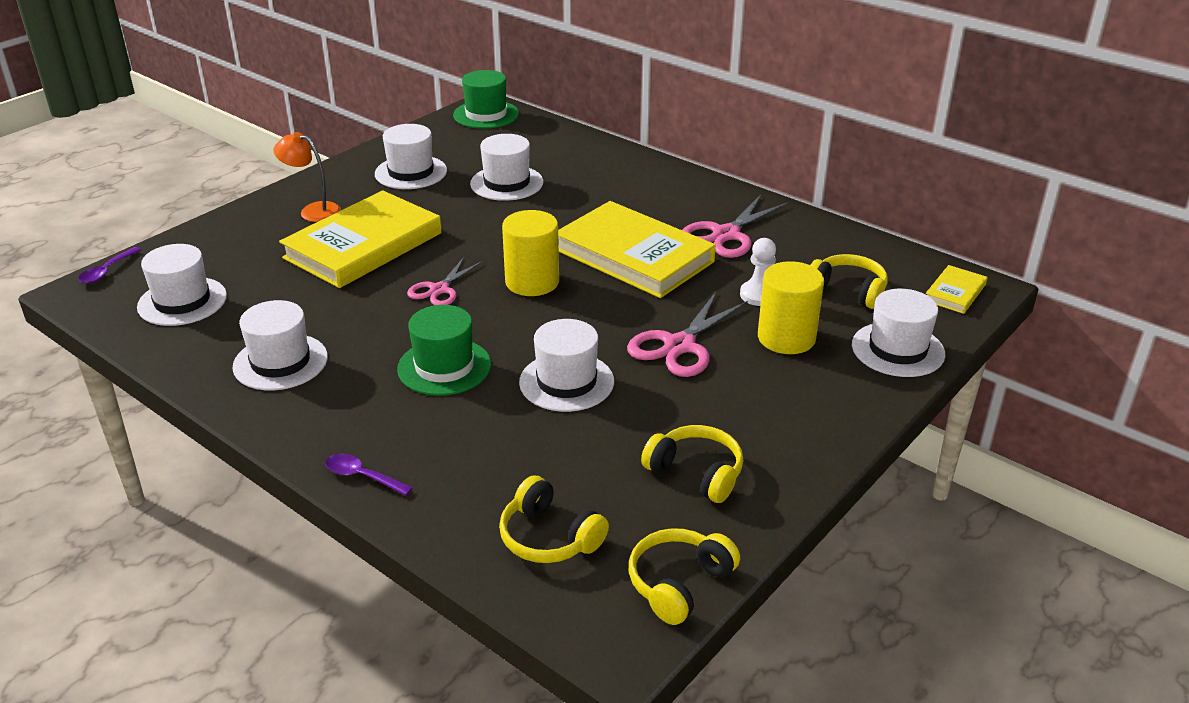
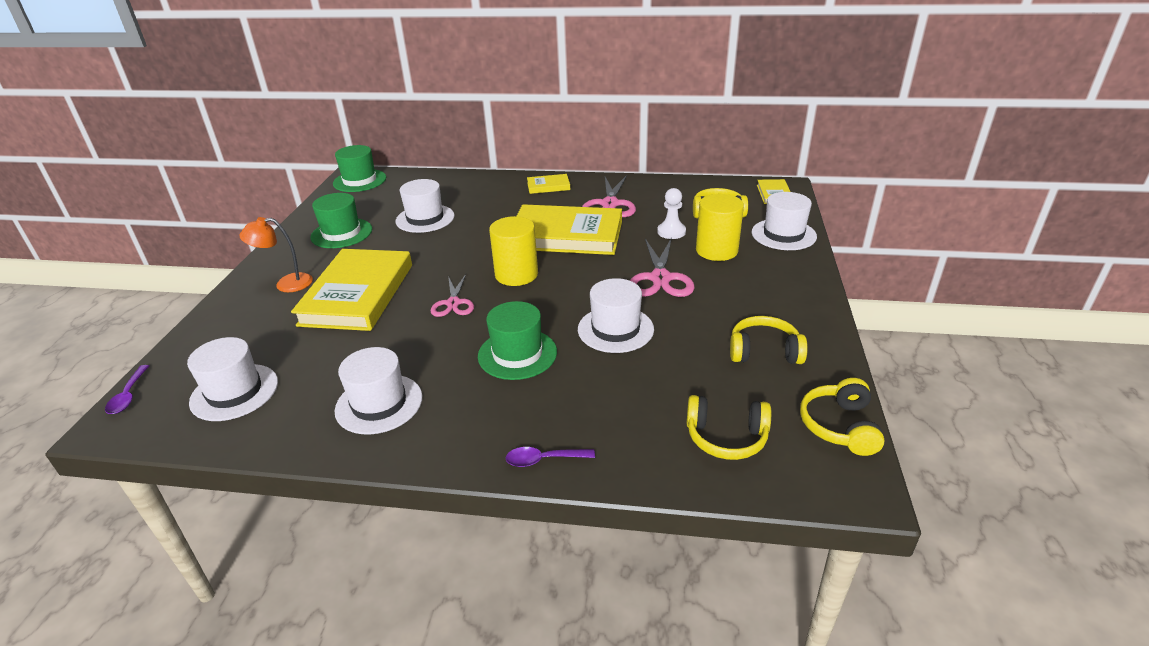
camera: 30 degrees left, 0 degrees up
white hat [375,124,447,189] -> green hat [310,193,372,248]
none -> yellow book [527,174,570,194]

